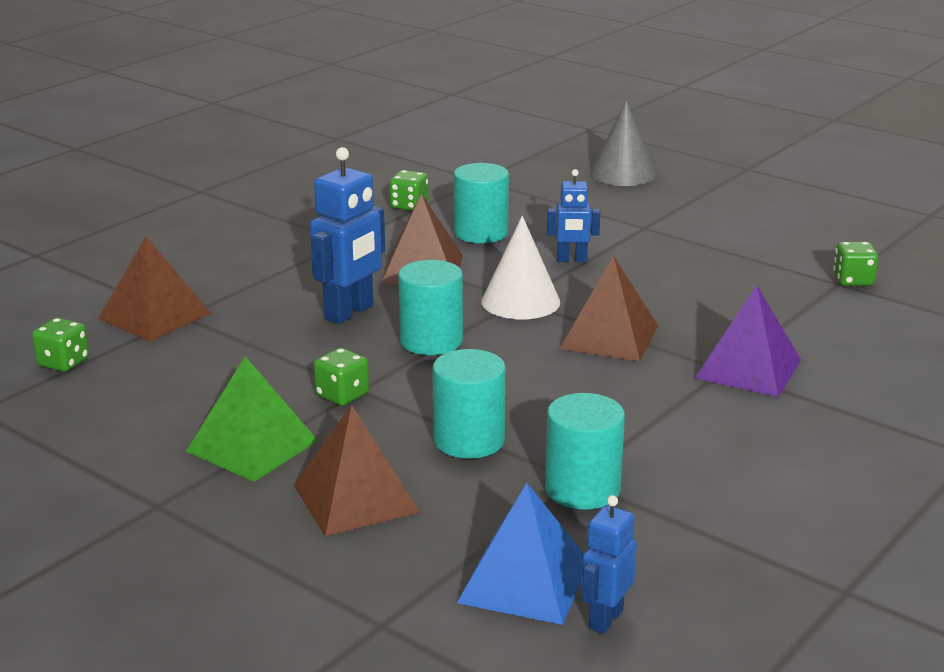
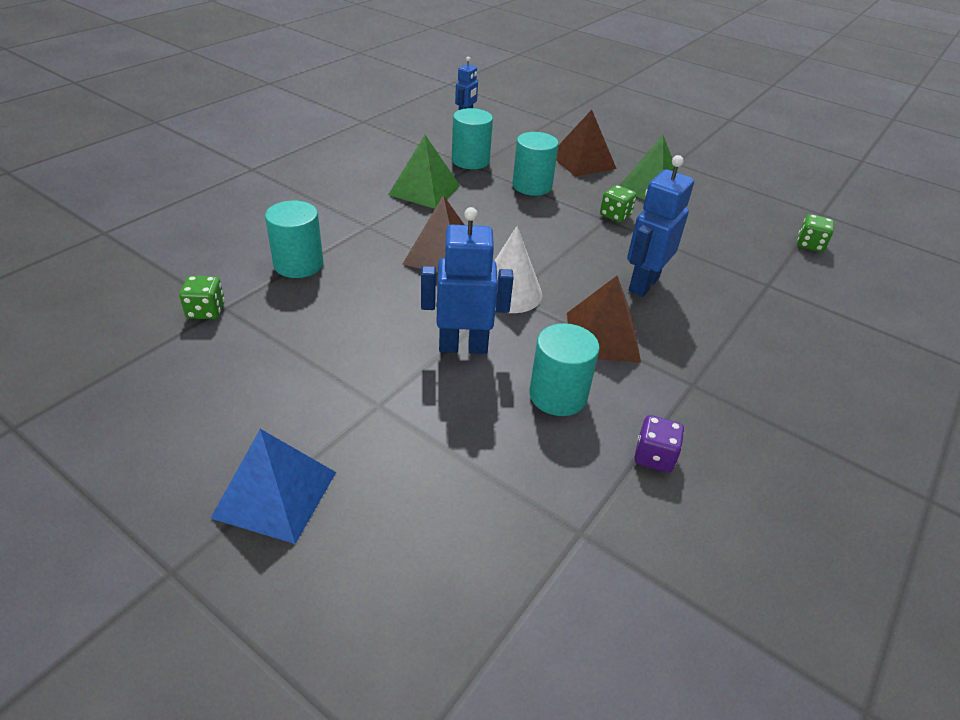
camera: 175 degrees right, 15 degrees up
brown pyramid [98,237,211,342] -> none
green dice [389,170,428,211] -> purple dice [634,415,684,473]
turquoise cylinder [398,260,463,355] -> turquoise cylinder moved to [265,201,323,278]
blue pyramid [457,483,584,625] -> blue pyramid moved to [210,429,336,544]
blue robot [547,169,600,262] -> blue robot [421,207,514,354], size x1.68
grey cone [590,101,655,186] -> none
purple pyramid [695,285,801,397] -> none
none -> green pyramid [388,135,460,209]

